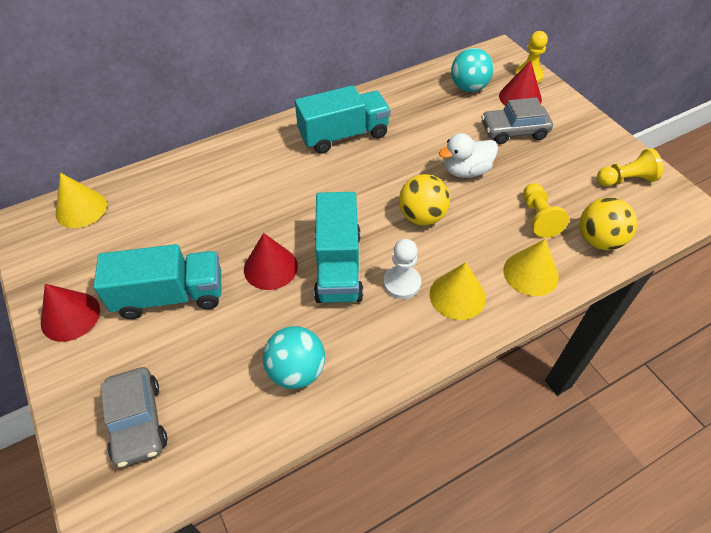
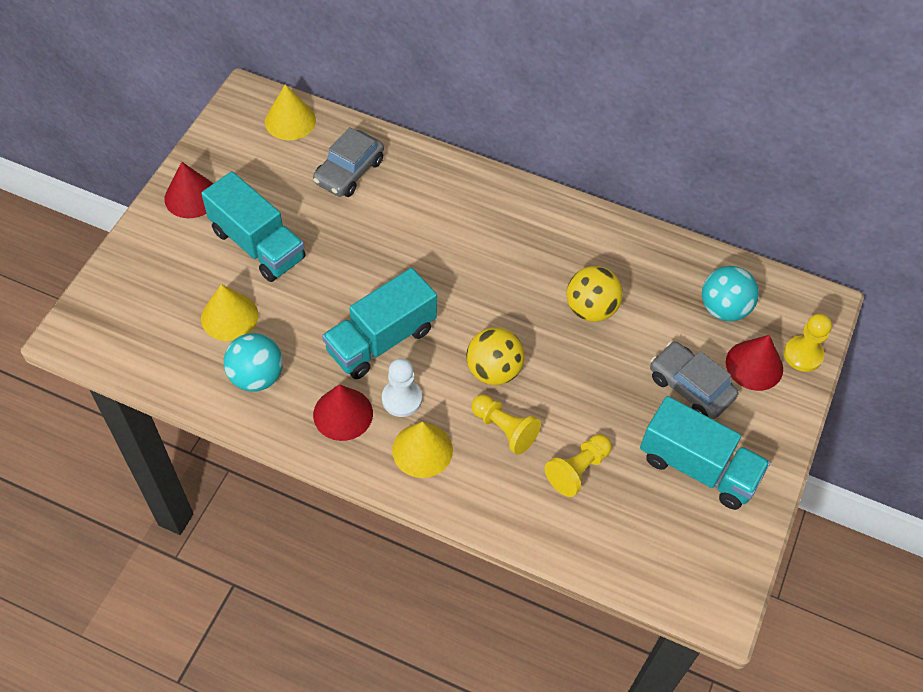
camera: 50 degrees right, 5 degrees up
grey car [101,367,167,467] -> grey car moved to [313,127,384,197]
red cone [244,233,298,290] -> red cone moved to [313,384,373,441]
turquoise truck [295,85,391,154] -> turquoise truck moved to [640,396,770,510]
white duck [439,133,498,178] -> none
yellow cone [503,239,559,296] -> yellow cone moved to [201,284,258,341]
yellow ball [580,197,637,250] -> yellow ball moved to [567,266,623,322]
yellow pawn [597,148,663,186] -> yellow pawn moved to [471,394,541,455]

